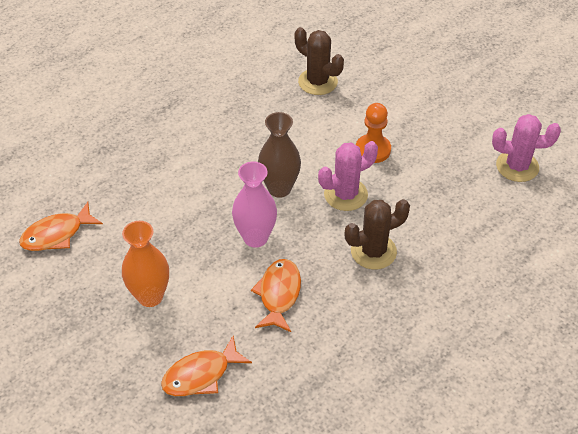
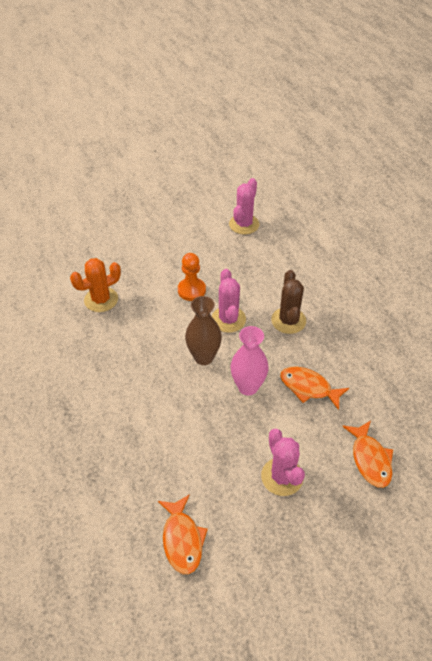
camera: 70 degrees left, 0 degrees up
orange vase [122,221,169,307] -> pink cactus [261,429,305,496]
brown cactus [295,27,344,95] -> orange cactus [70,258,121,312]

